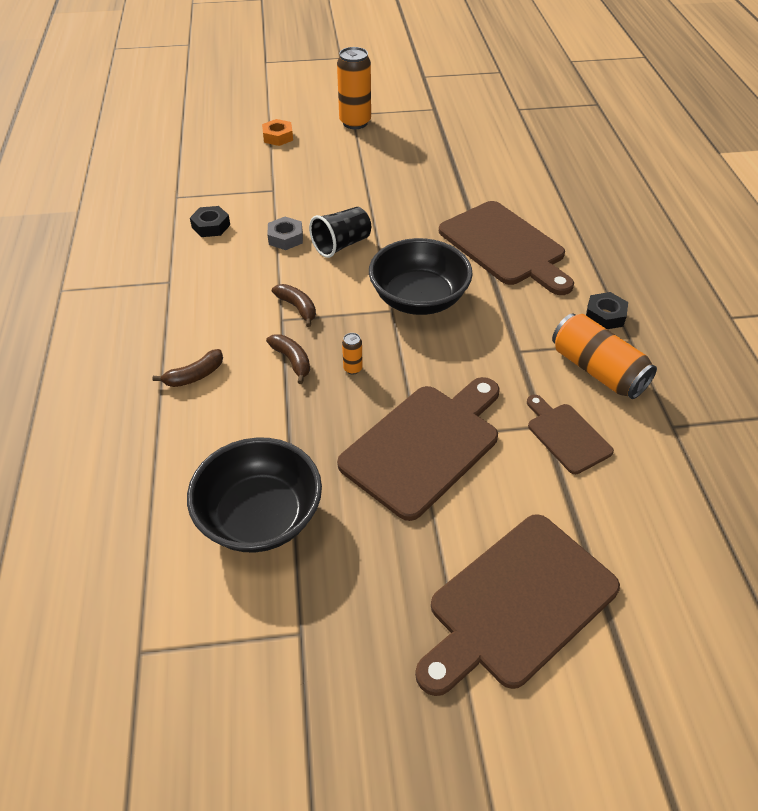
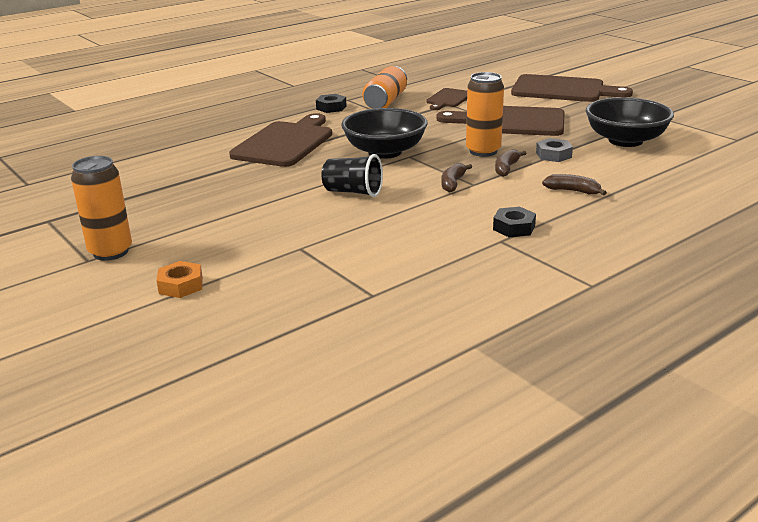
camera: 120 degrees left, 20 degrees down
black nut [190,206,230,237] -> black nut moved to [493,207,536,237]
grey nut [267,217,303,250] -> grey nut moved to [536,138,573,162]
orange can [342,333,363,374] -> orange can [466,72,504,157], size x2.32

